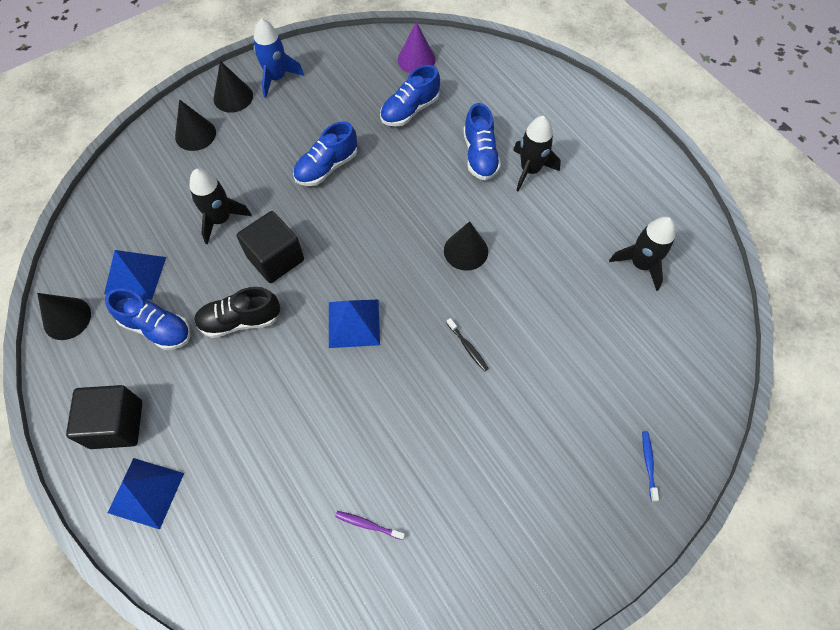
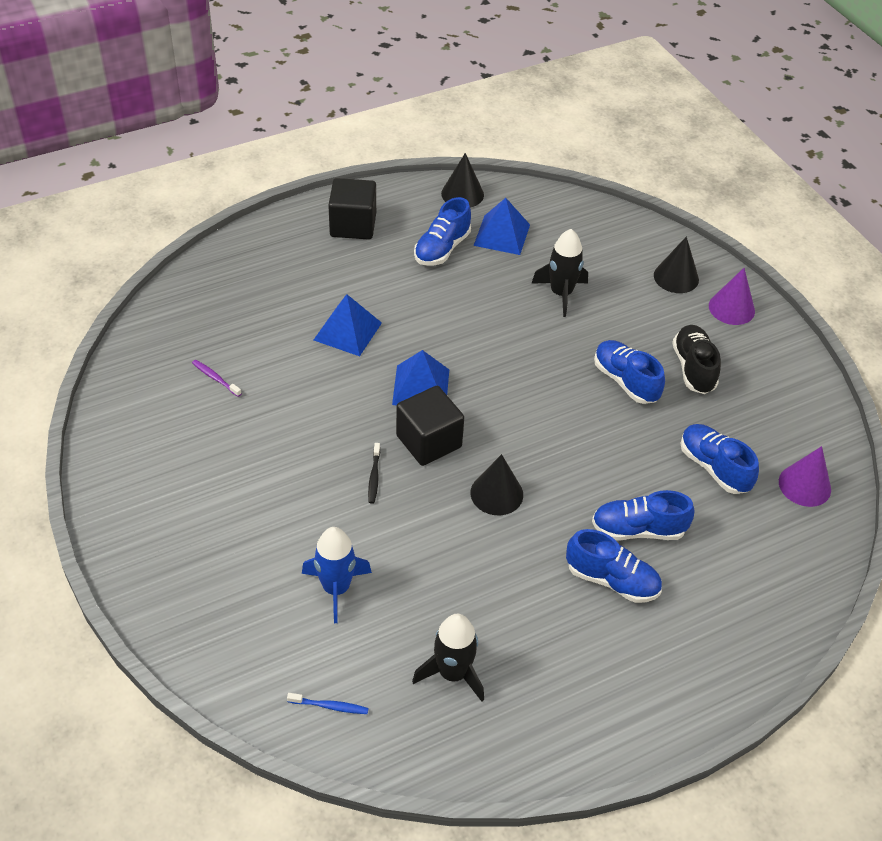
camera: 95 degrees right, 15 degrees down
blue pyramid [108,458,184,529] -> blue pyramid moved to [314,294,382,356]
black shoe [194,287,280,338] -> black shoe moved to [672,325,721,394]
black cone [214,61,253,113] -> purple cone [709,268,755,325]
black cube [237,211,304,283] -> black cube moved to [396,386,464,466]
blue rocket [254,18,304,98] -> blue rocket moved to [302,527,372,623]
purple toothbrush [335,511,405,540] -> purple toothbrush turned 75 degrees counterclockwise [192,360,242,397]
black toothbrush [447,318,489,372] -> black toothbrush turned 60 degrees counterclockwise [368,443,380,504]
black rocket [513,116,561,191] -> blue shoe [566,529,662,603]
blue toothbrush [642,431,659,502] -> blue toothbrush moved to [287,693,369,714]

